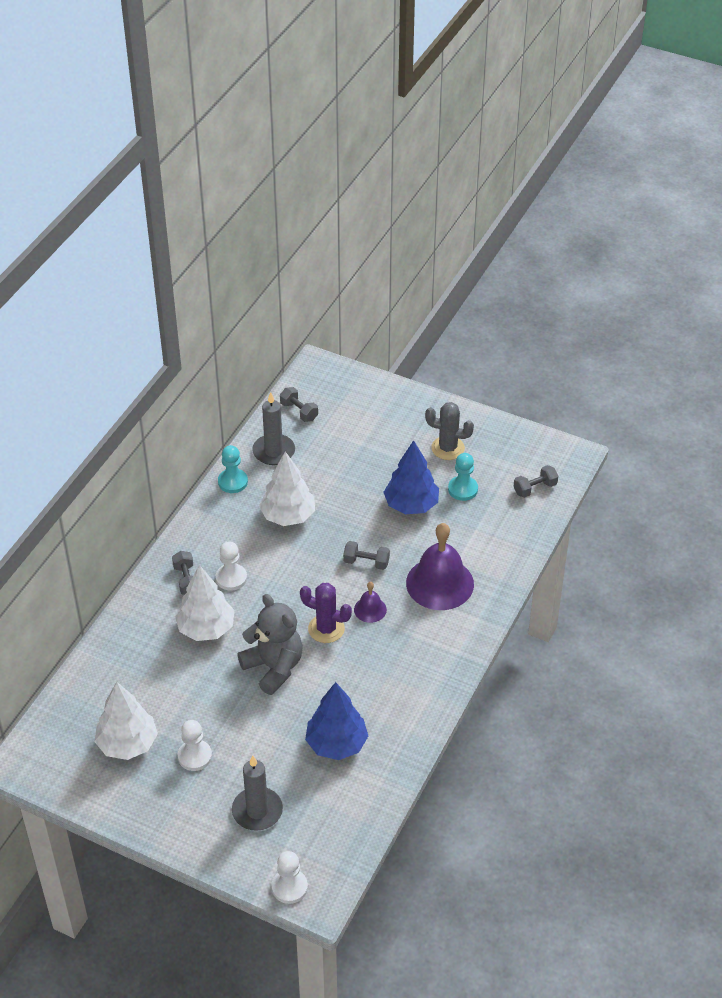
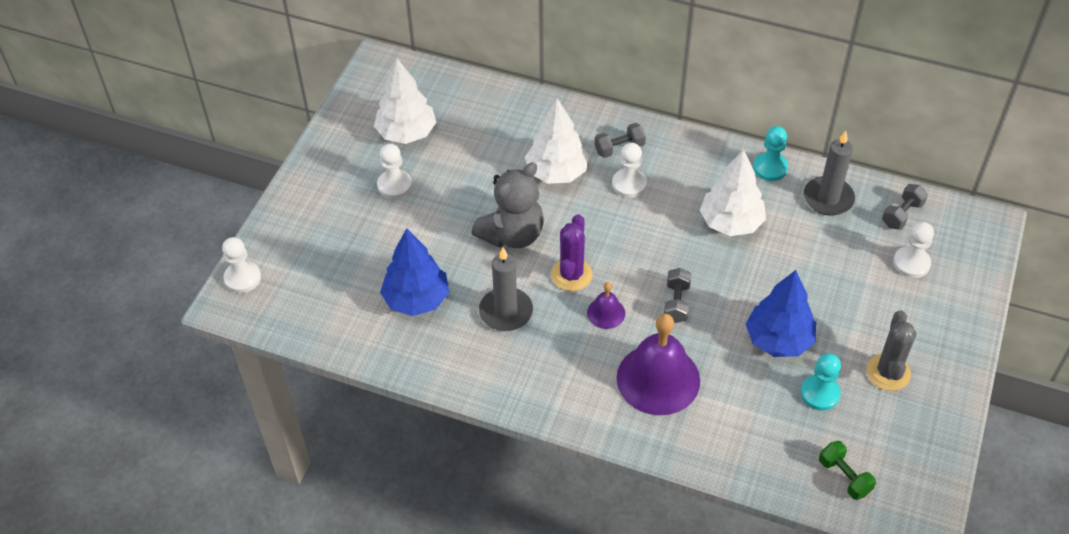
camera: 85 degrees right, 5 degrees up
grey candle [232,756,283,831] -> grey candle moved to [479,247,533,331]
grey dumbbell [514,465,558,498] -> green dumbbell [819,441,876,500]
none -> white pawn [893,222,934,278]

